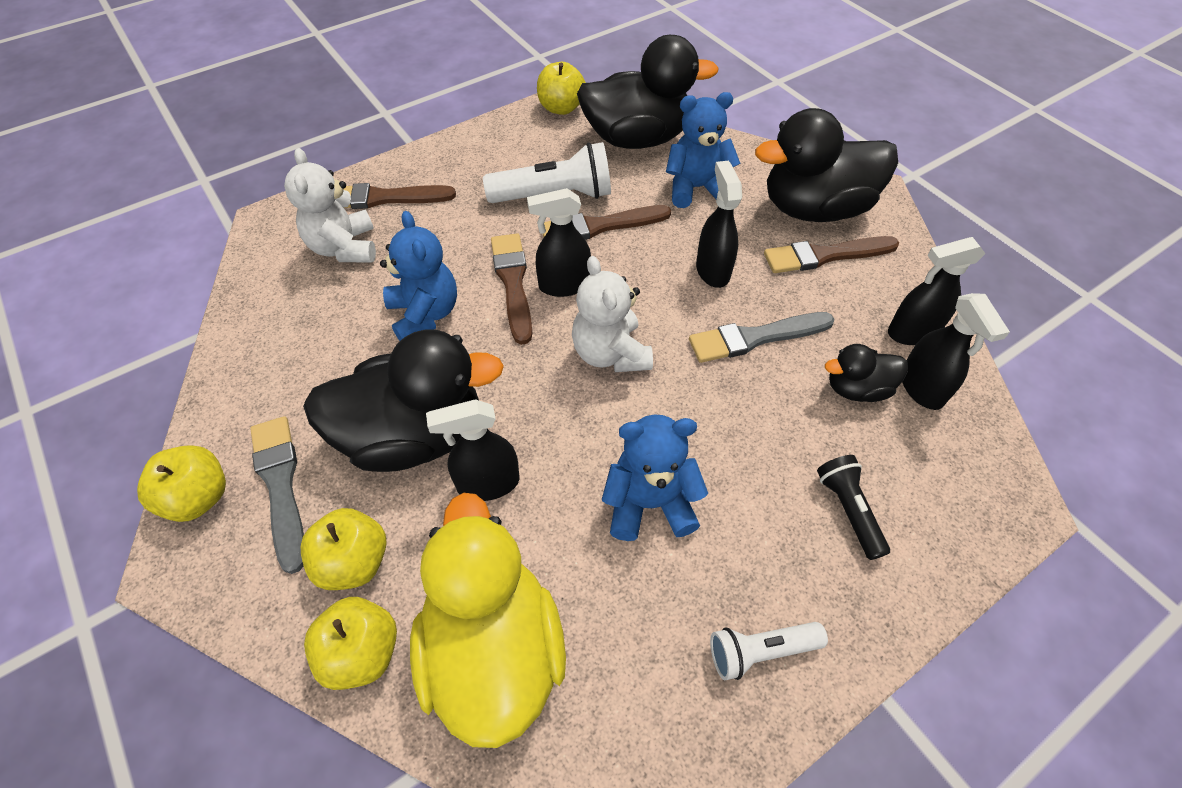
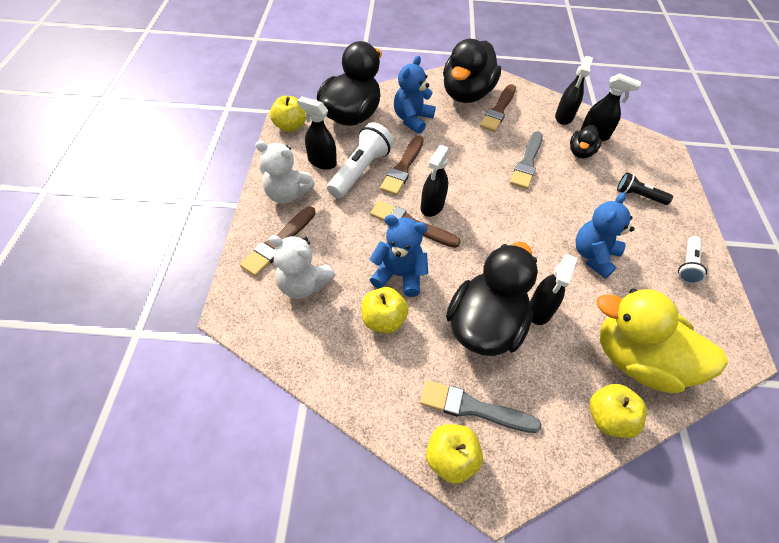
camera: 55 degrees left, 0 degrees up
yellow apple [300,508,386,590] -> yellow apple moved to [361,287,409,333]
white teddy bear [572,256,653,372] -> white teddy bear moved to [255,141,315,204]
black spray bottle [696,161,742,288] -> black spray bottle moved to [297,97,337,170]

